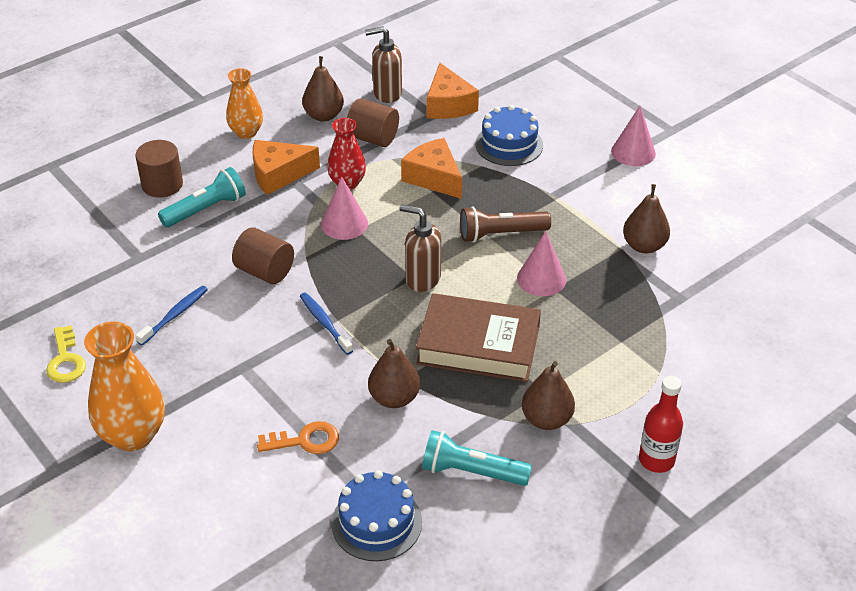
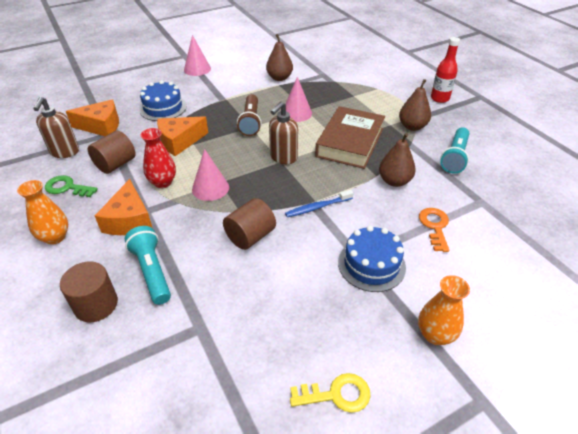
camera: 80 degrees left, 0 degrees up
orange vase [84,322,165,451] -> orange vase [418,275,470,345], size x0.63
blue toothbrush [135,286,208,345] -> none
brown pear [302,56,344,122] -> green key [45,175,98,197]
blue cake [332,470,422,561] -> blue cake moved to [338,226,406,292]

